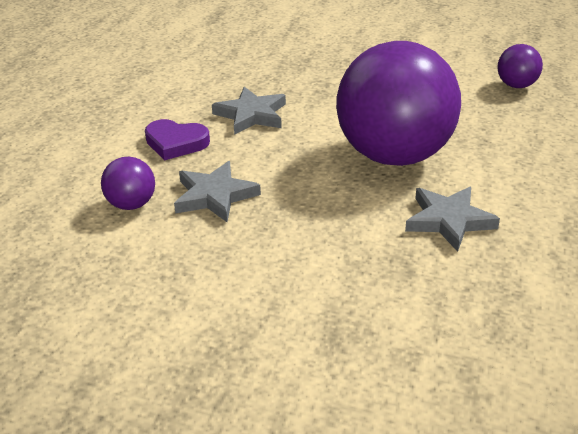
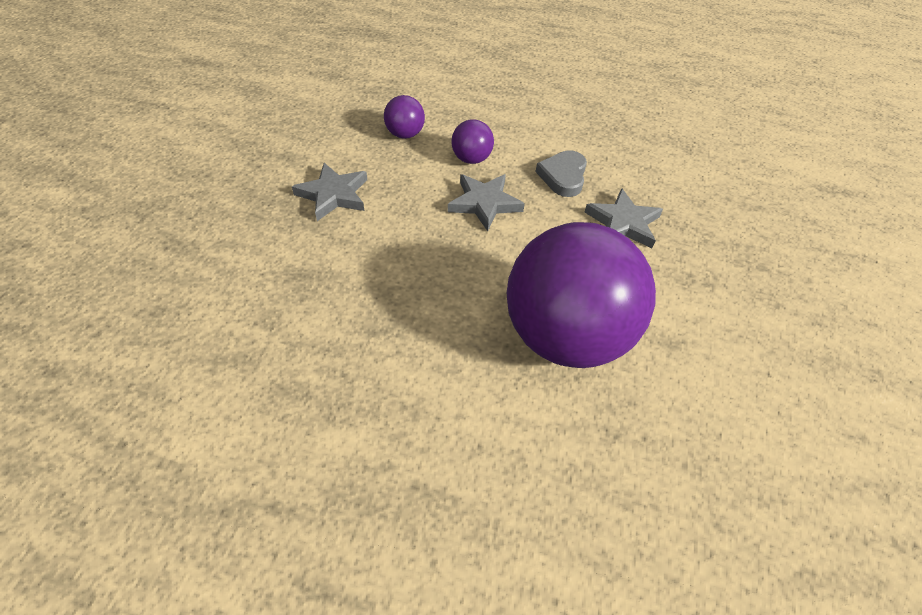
camera: 85 degrees right, 15 degrees up
purple heart [145,119,210,160] -> grey heart [536,150,587,197]
grey star [405,187,500,252] -> grey star moved to [292,163,367,221]
purple ball [497,44,543,88] -> purple ball moved to [384,95,425,139]

